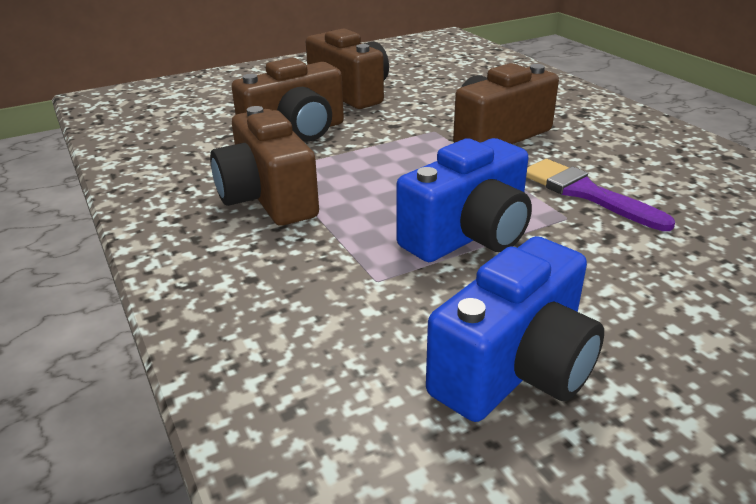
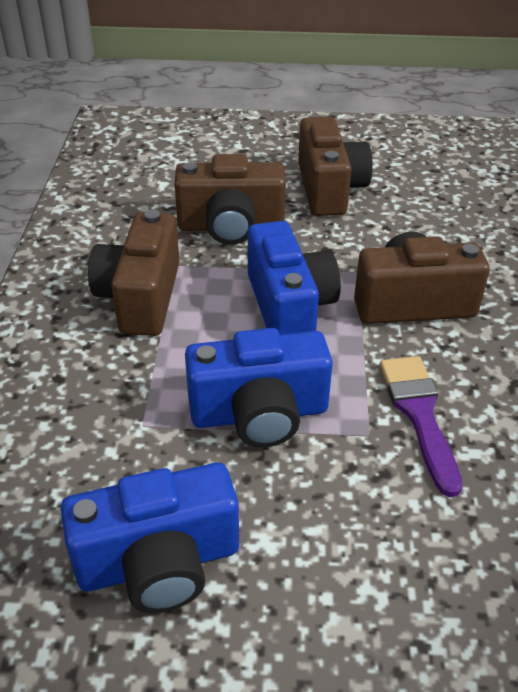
camera: 30 degrees right, 10 degrees up
none -> blue camera [248,221,341,335]

